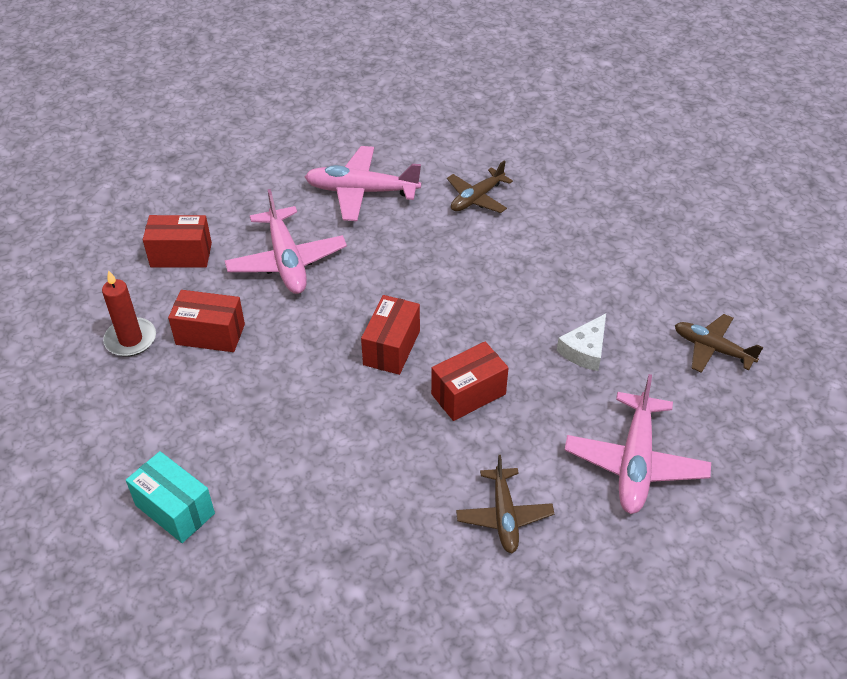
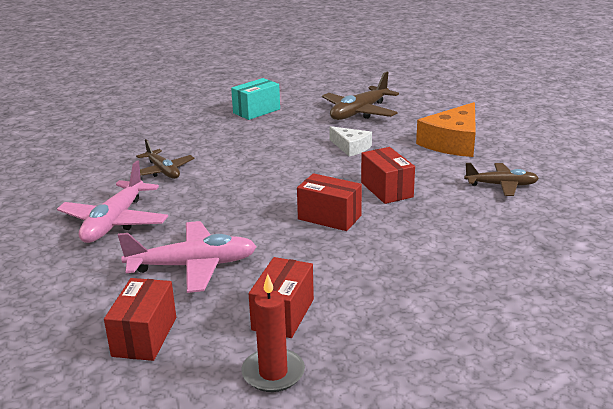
camera: 80 degrees left, 20 degrees down
turquoise box [126,451,215,543] -> turquoise box moved to [231,78,280,120]
pink plane [565,374,711,514] -> orange cheese [416,102,476,157]
brown plane [675,314,763,373] -> brown plane [322,72,399,120], size x1.54

